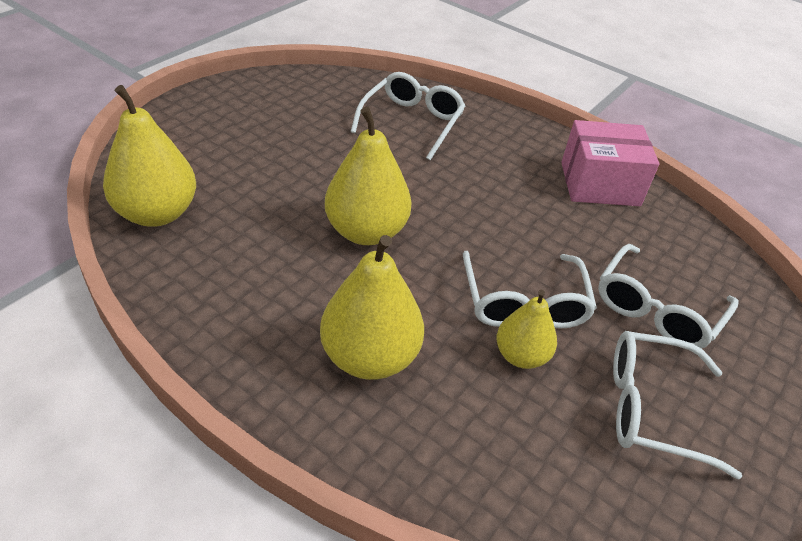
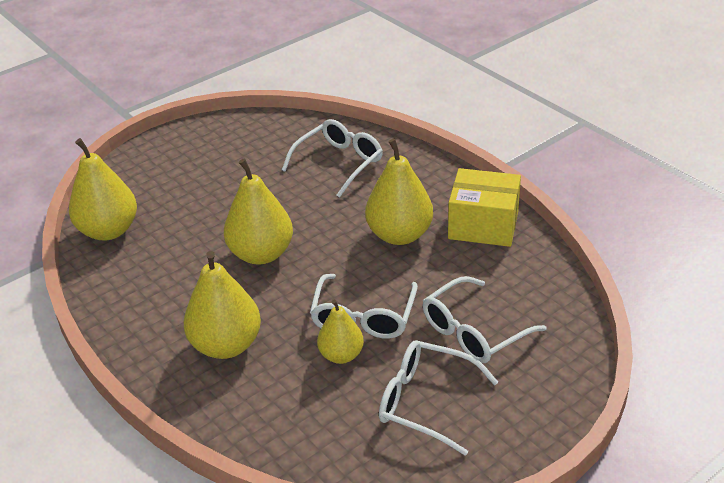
camera: 20 degrees right, 5 degrees down
pink box [561,120,659,206] -> yellow box [448,168,521,247]
none -> yellow pear [365,139,433,245]

